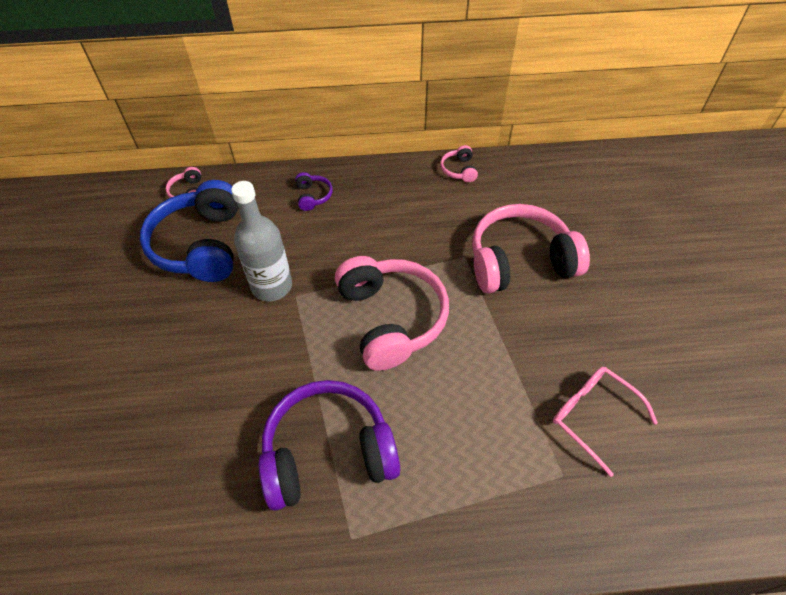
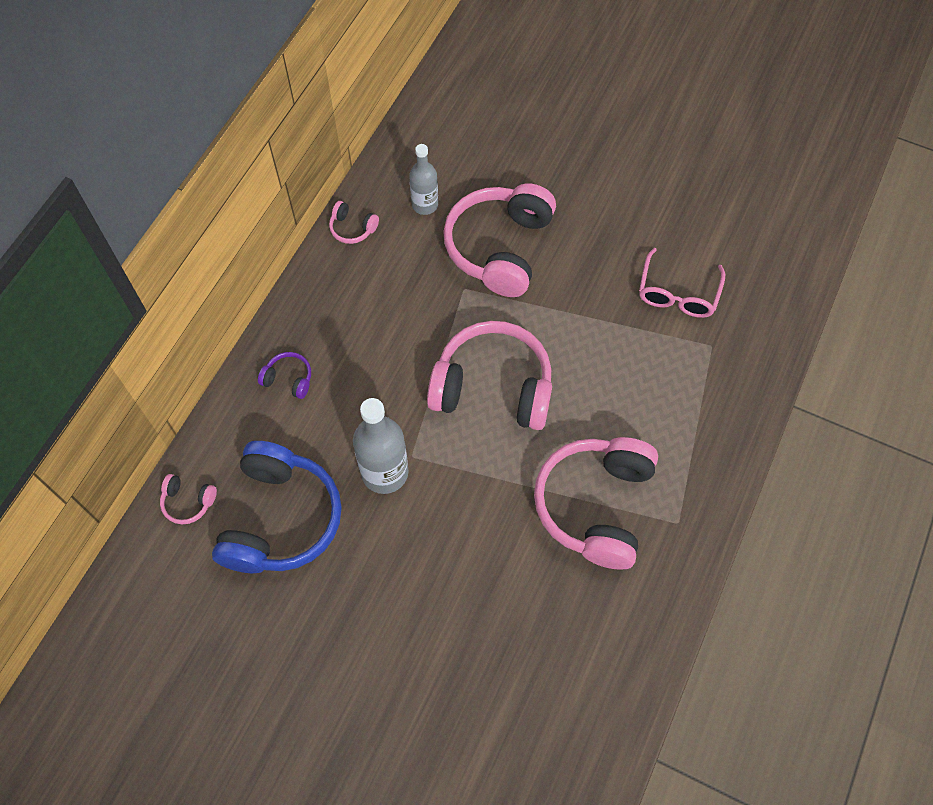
camera: 60 degrees left, 10 degrees up
blue headphones [140,180,238,282] -> blue headphones turned 105 degrees counterclockwise [212,441,342,573]
purple headphones [258,380,400,511] -> pink headphones [534,437,658,569]
pink glasses [553,367,658,477] -> pink glasses turned 60 degrees counterclockwise [639,248,725,318]
none -> grey bottle [409,144,438,215]

